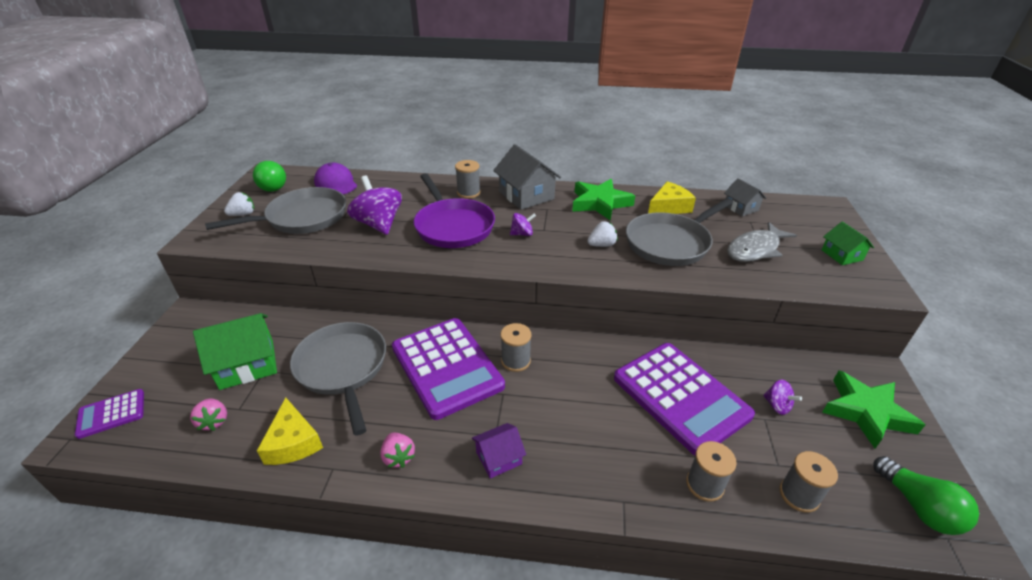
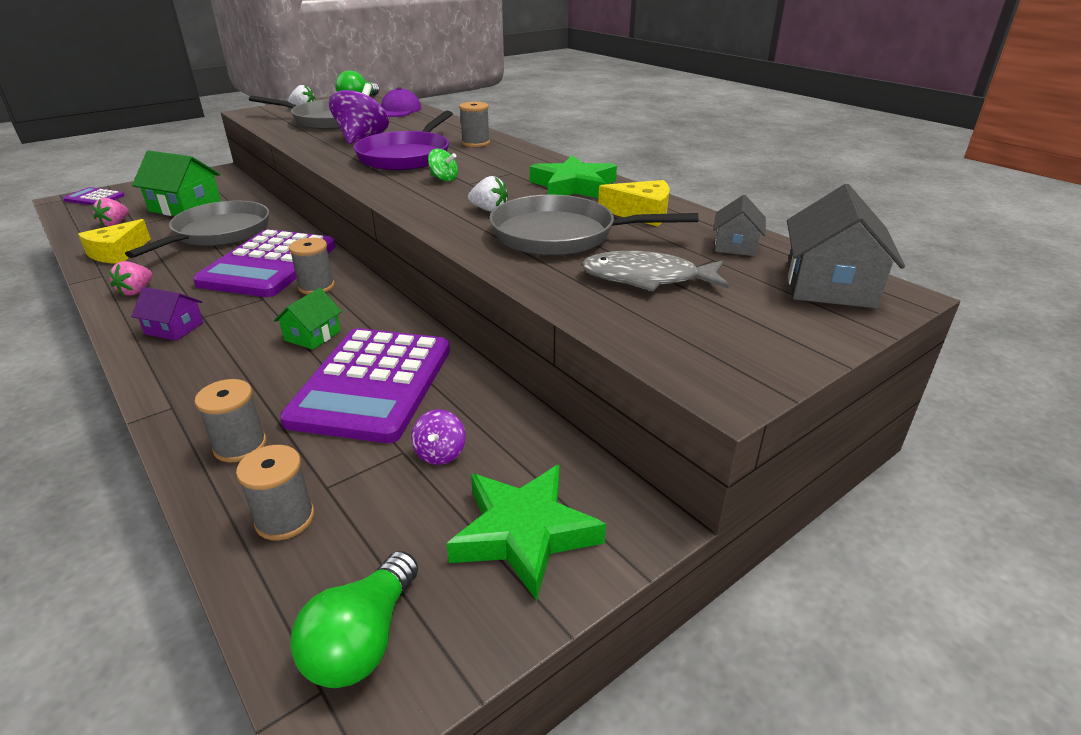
camera: 45 degrees right, 5 degrees down
grey house [493,144,561,210] -> grey house moved to [787,184,905,308]
purple spinning top [510,213,536,236] -> green spinning top [428,149,458,181]
green house [822,222,874,265] -> green house moved to [274,288,342,350]

